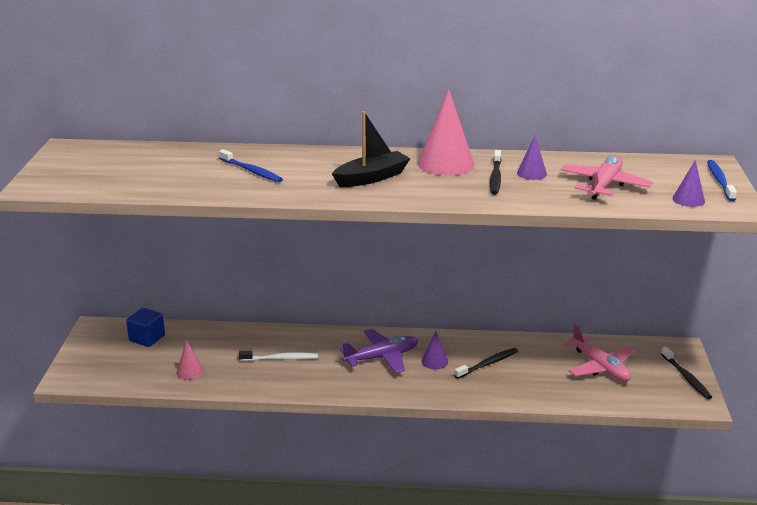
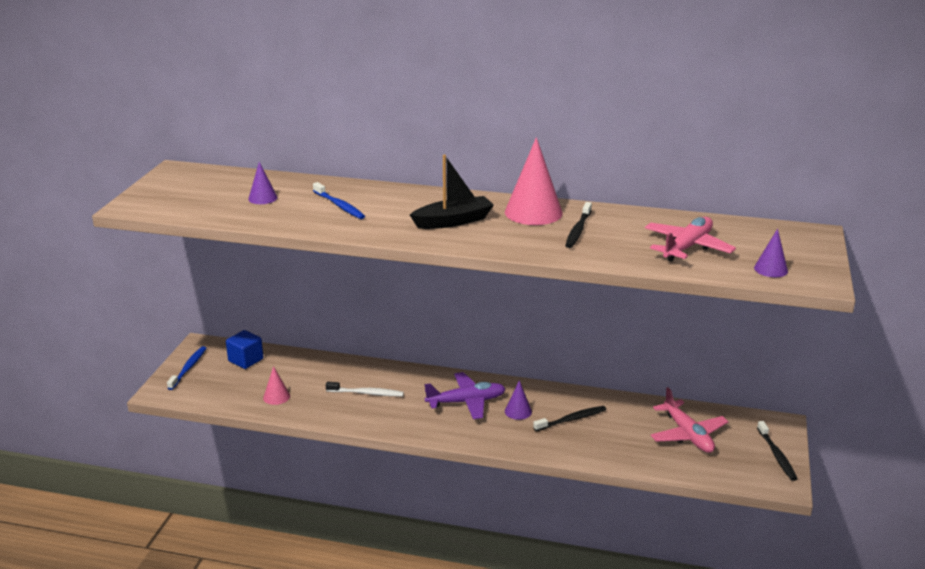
camera: 10 degrees right, 0 degrees up
purple cone [517,136,547,180] -> purple cone moved to [248,162,277,204]
blue toothbrush [707,160,737,201] -> blue toothbrush moved to [167,346,206,390]

